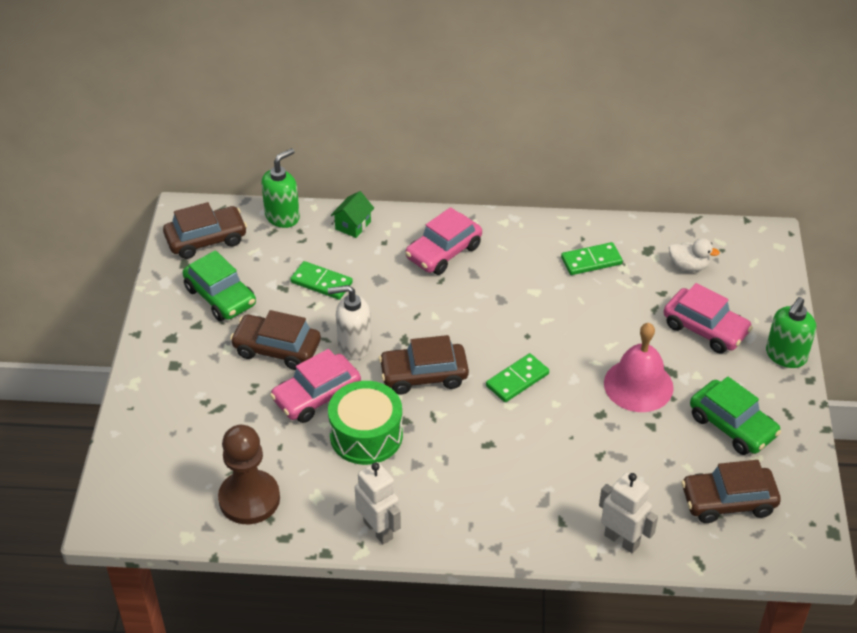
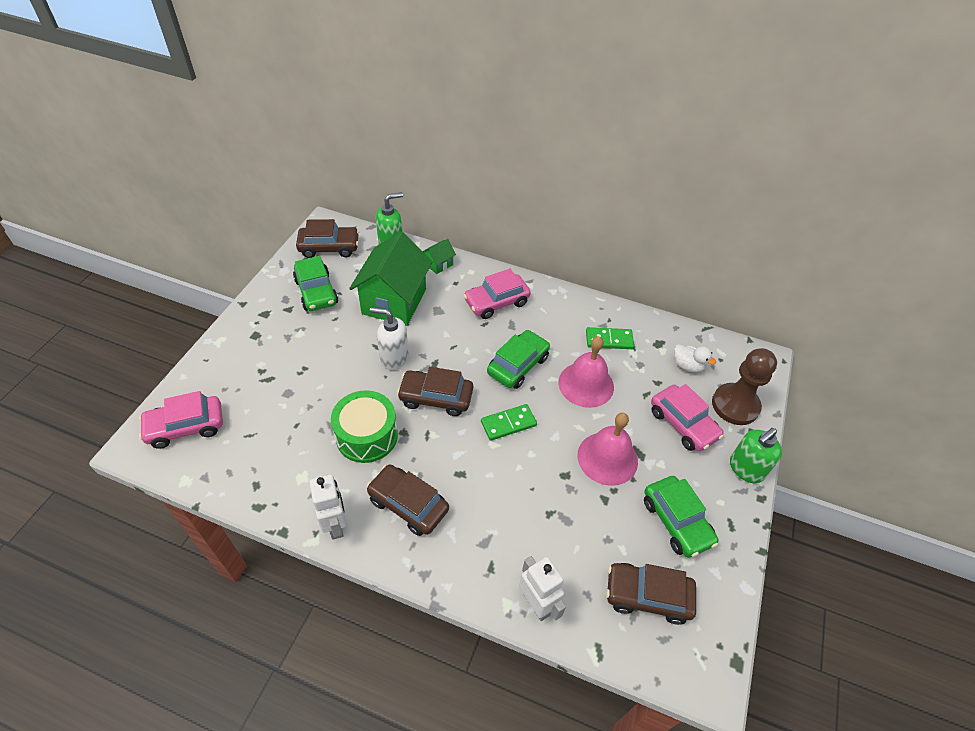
camera: 15 degrees right, 5 degrees up
brown pawn [218,425,280,524] -> brown pawn moved to [712,348,777,425]
brown car [230,310,321,370] -> brown car moved to [366,464,449,536]
pink car [270,349,361,423] -> pink car moved to [139,391,223,449]
green domino [290,261,353,300] -> green house [349,231,432,326]
none -> green car [487,330,550,389]
none -> pink bell [558,336,614,408]

